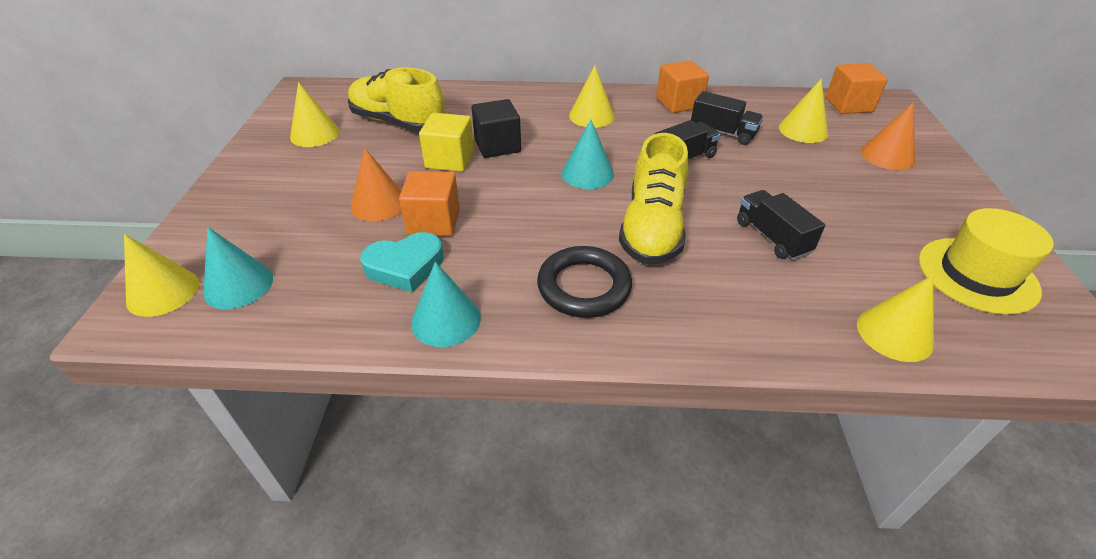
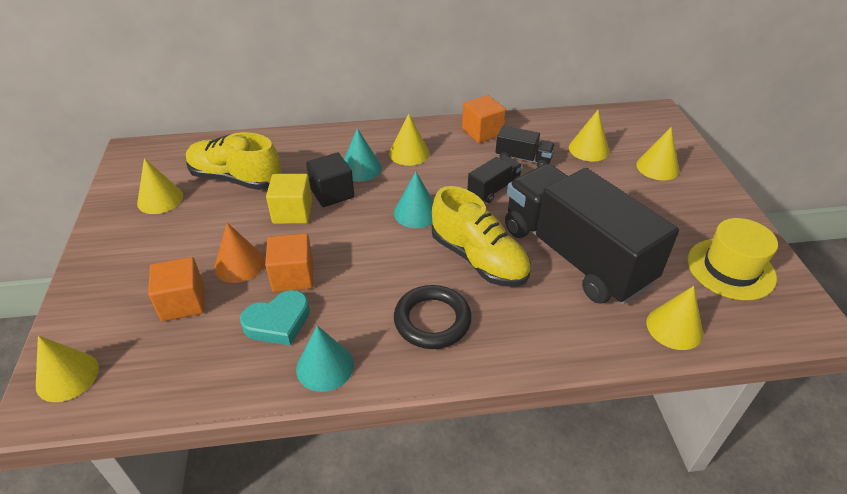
camera: 10 degrees left, 0 degrees up
turquoise cone [203,227,273,309] -> turquoise cone moved to [344,128,382,182]
yellow shoe [619,133,689,265] -> yellow shoe turned 45 degrees counterclockwise [432,186,531,287]
black truck [737,190,825,260] -> black truck [505,164,679,305], size x2.41
orange cube [826,63,888,114] -> orange cube moved to [148,257,204,321]
orange cone [861,103,915,170] -> yellow cone [636,127,679,180]

